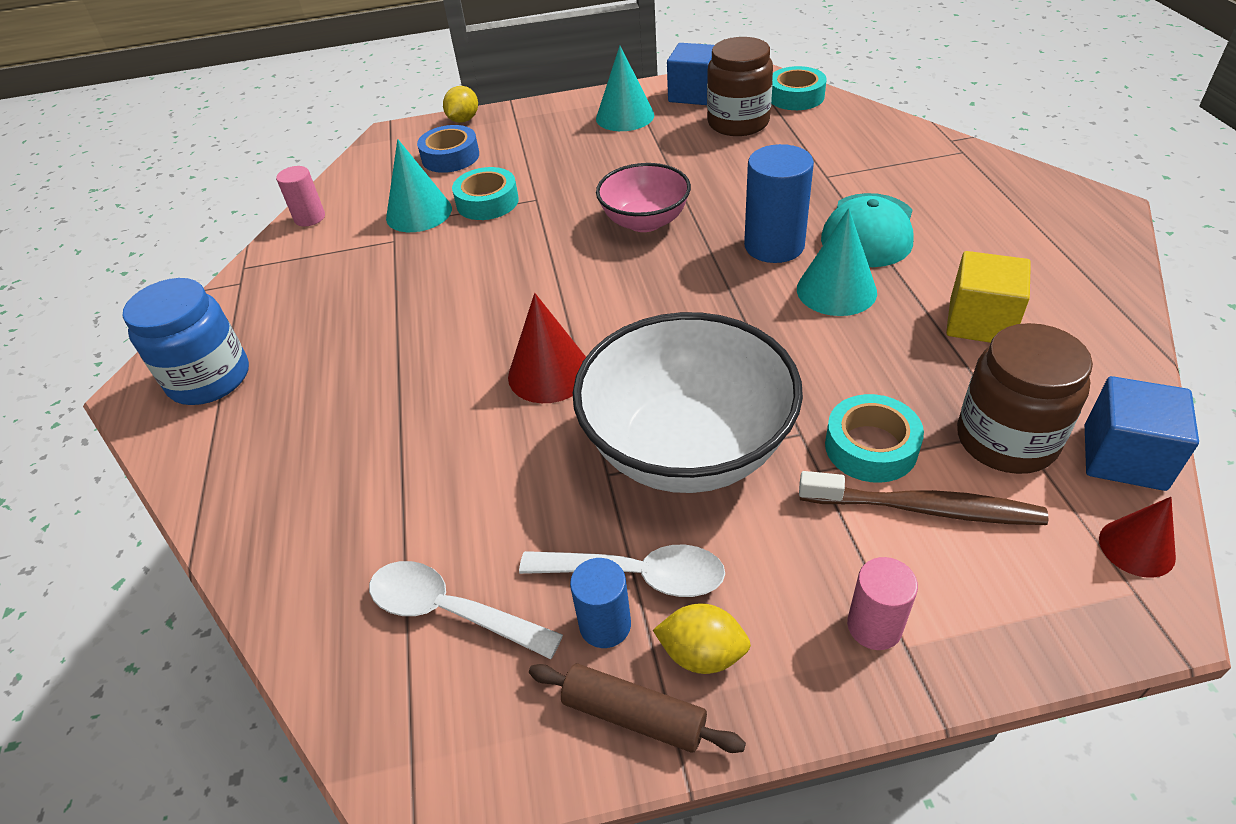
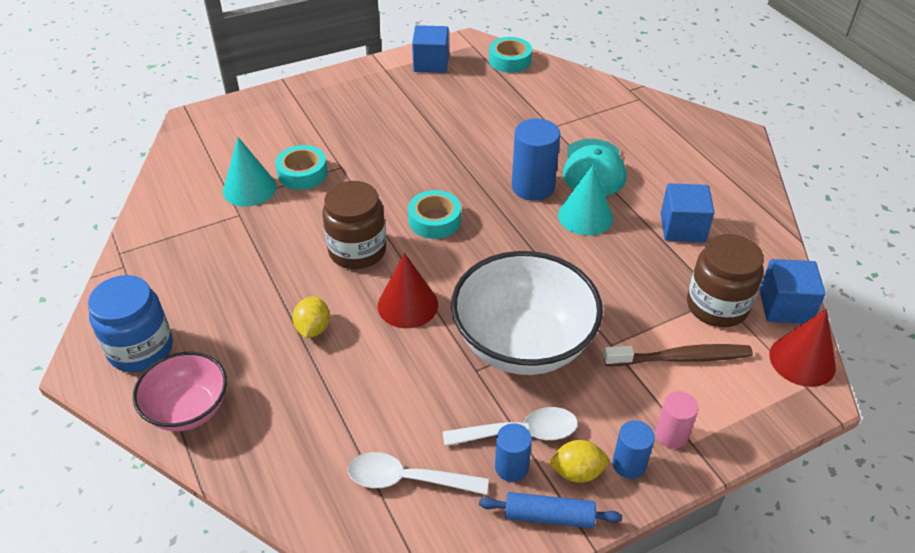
camera: 20 degrees left, 0 degrees up
pink cylinder [276,166,325,226] -> none
blue tape [417,125,479,173] -> none
yellow lemon [443,86,478,123] -> yellow lemon moved to [292,296,330,338]
brown rolling pin [529,663,746,753] -> blue rolling pin [479,492,622,528]
turquoise cone [596,46,654,131] -> none
pink bowl [596,163,691,232] -> pink bowl moved to [133,352,227,431]
brown jar [707,37,773,136] -> brown jar moved to [322,181,386,269]
turquoise tape [825,394,924,483] -> turquoise tape moved to [408,190,461,239]
yellow cube [946,251,1031,343] -> blue cube [661,183,715,242]
red cone [1099,497,1176,578] -> red cone [769,309,836,387], size x1.57
none -> blue cylinder [612,420,655,479]

